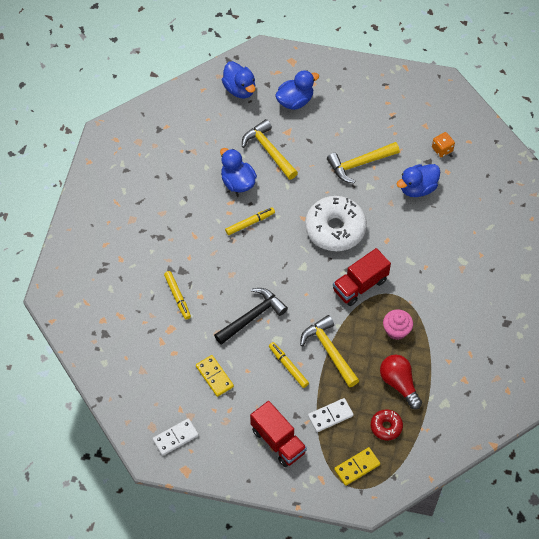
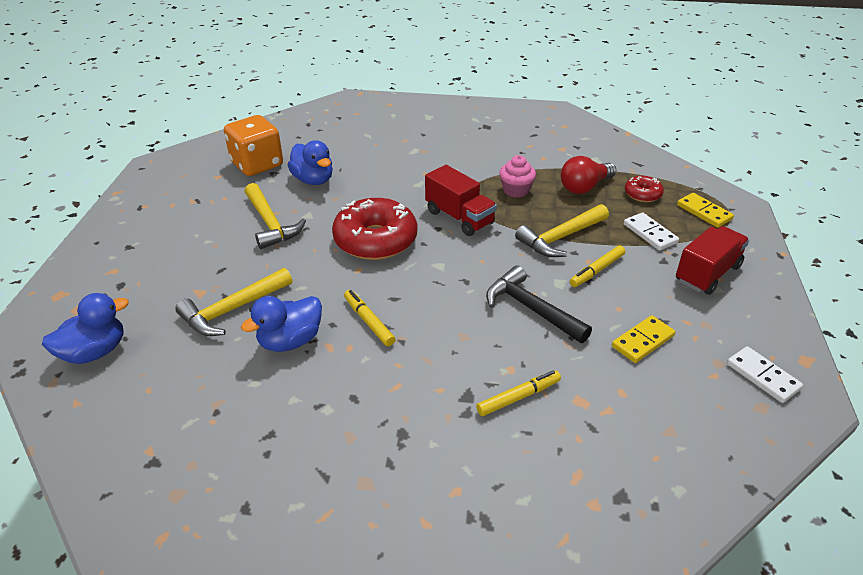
camera: 95 degrees left, 20 degrees down
blue duck [275,70,319,110] -> none
white donut [305,196,367,251] -> red donut [332,198,417,260]
orange dice [432,132,455,157] -> orange dice [224,115,283,176], size x2.04

